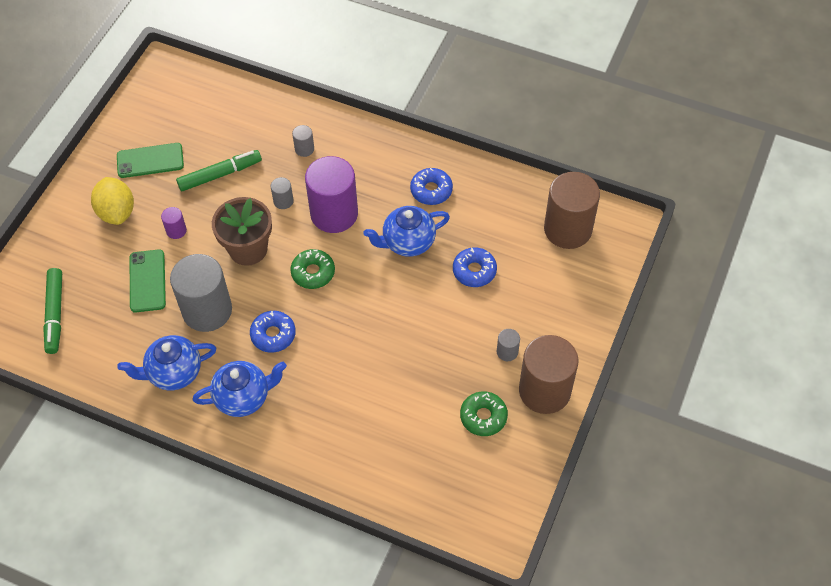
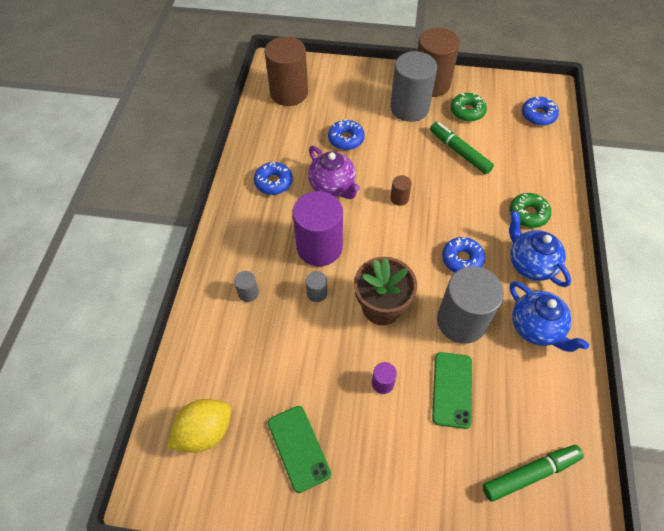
camera: 105 degrees left, 0 degrees up
yellow lemon [91,177,134,225] -> yellow lemon moved to [167,399,231,453]
green phone [130,249,166,312] -> green phone turned 60 degrees counterclockwise [432,352,472,429]
green marker [176,150,262,191] -> green marker moved to [430,122,494,174]
green donut [290,249,335,289] -> green donut moved to [510,193,551,228]
blue teapot [364,206,450,257] -> purple teapot [308,146,360,199]
grey cylinder [497,329,520,361] -> grey cylinder [390,51,437,122], size x2.35
none -> brown cylinder [390,175,412,206]
none -> blue donut [522,96,559,126]

